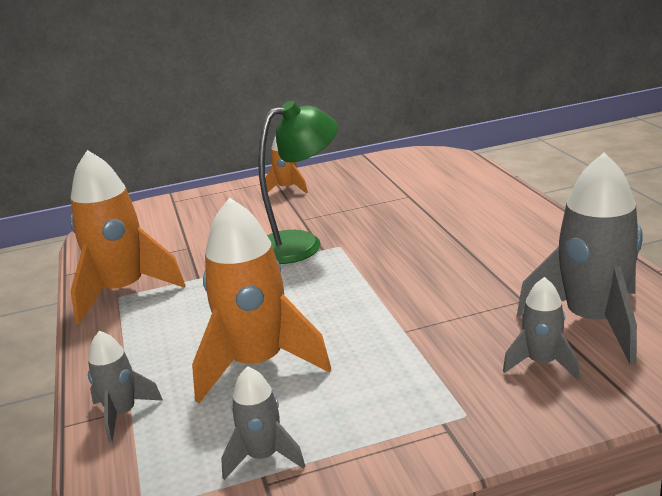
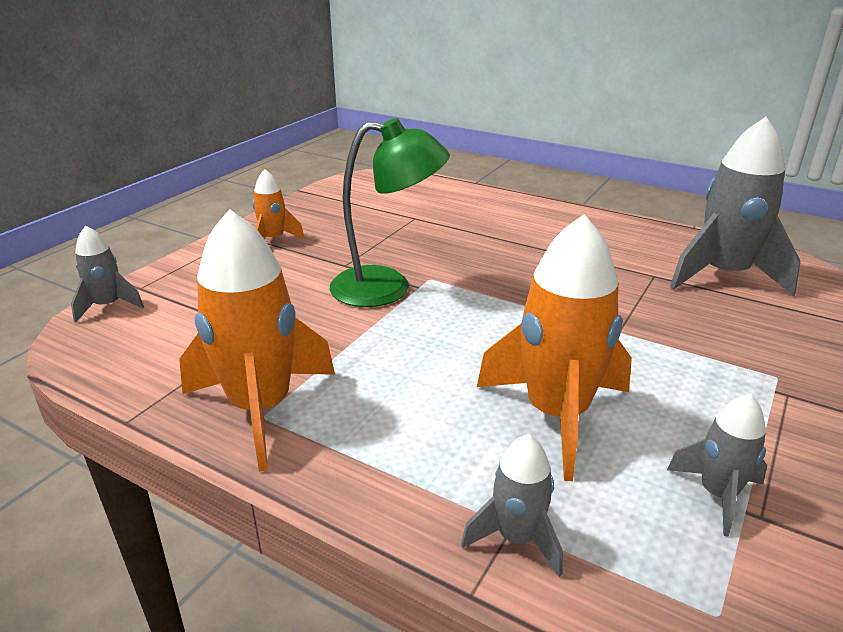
camera: 45 degrees left, 5 degrees up
green lamp [258,101,338,264] -> green lamp turned 75 degrees clockwise [330,118,450,307]
grey rocket [503,277,580,380] -> grey rocket moved to [71,225,144,323]

